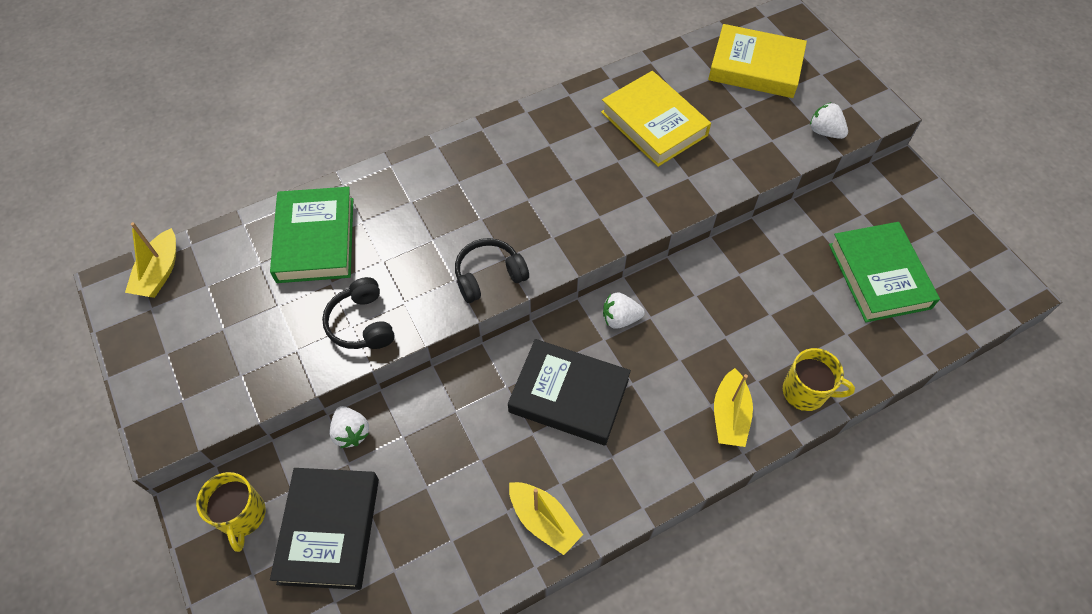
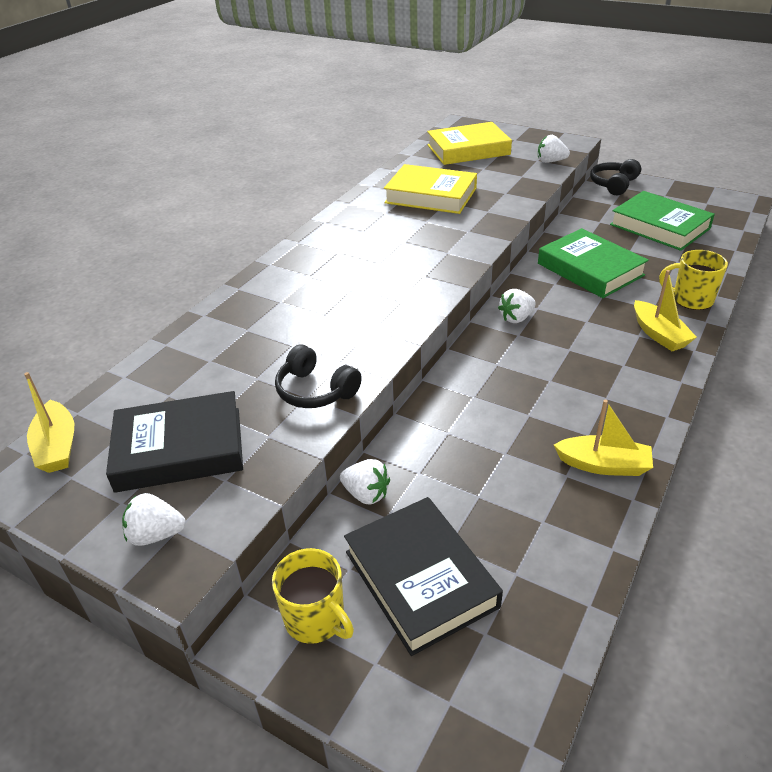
camera: 30 degrees left, 20 degrees down
green book [270,187,353,283] -> green book moved to [538,228,649,298]
black headphones [455,238,529,303] -> black headphones moved to [590,159,641,195]
black book [508,339,631,446] -> black book moved to [106,391,243,493]
yellow mug [783,348,855,411] -> yellow mug turned 150 degrees counterclockwise [659,250,728,310]
none -> white strawberry [122,493,186,546]

